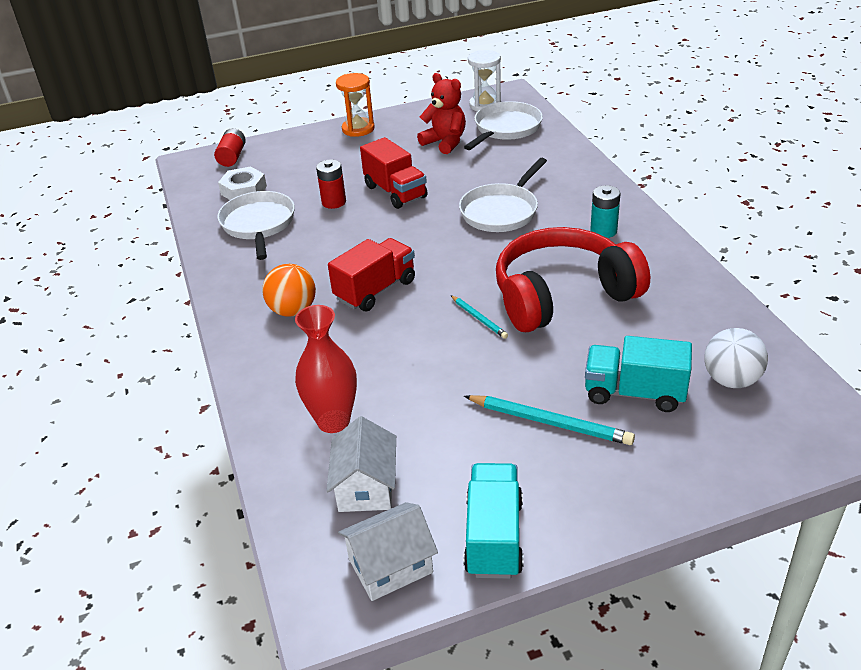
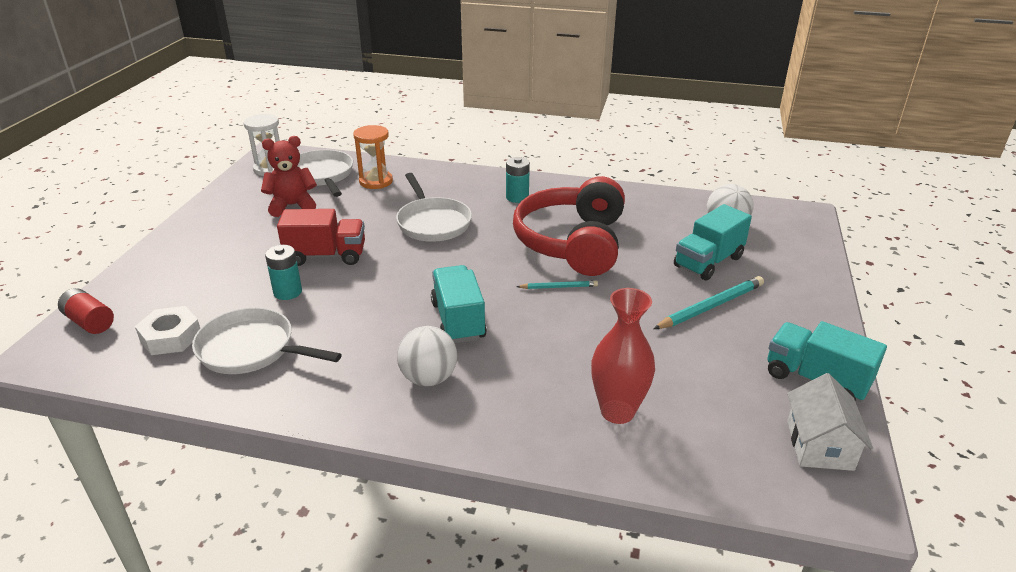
camera: 60 degrees left, 5 degrees down
orange ball [262,264,316,317] -> white ball [397,326,457,386]
red battery [316,159,346,209] -> turquoise battery [265,245,302,300]
white house [326,416,396,512] -> none
red truck [328,238,415,311] -> turquoise truck [431,265,487,343]
orange hourglass [336,73,375,137] -> orange hourglass moved to [353,125,393,189]

